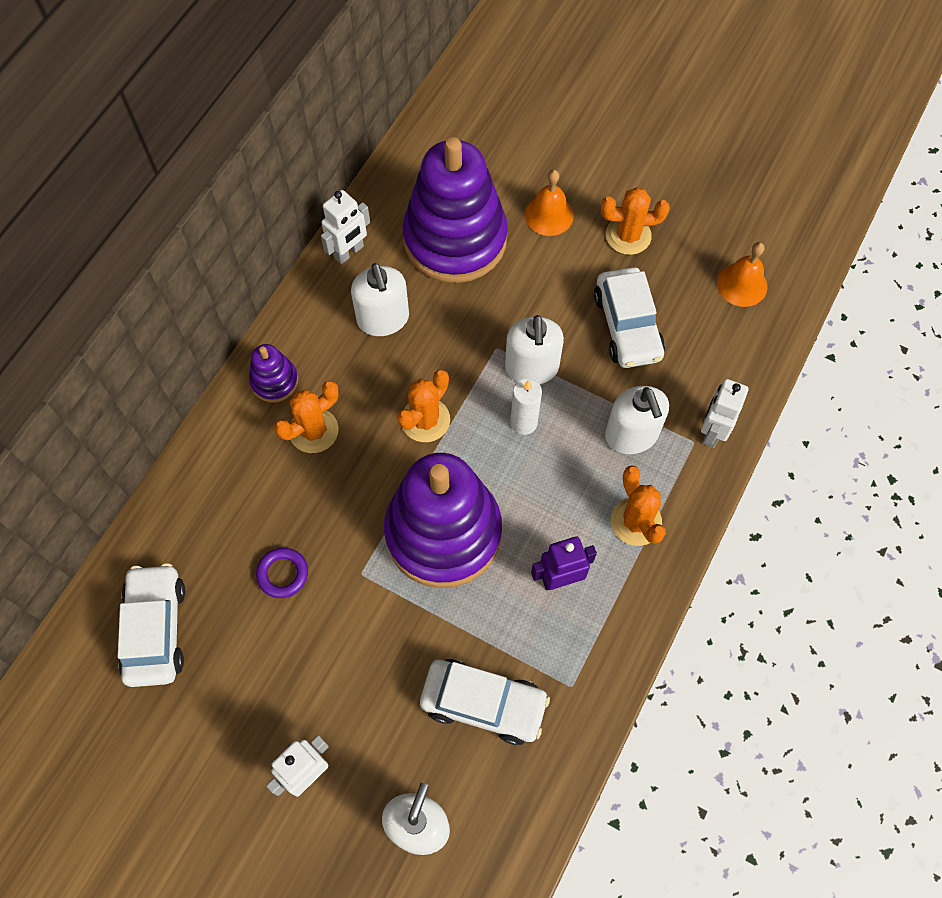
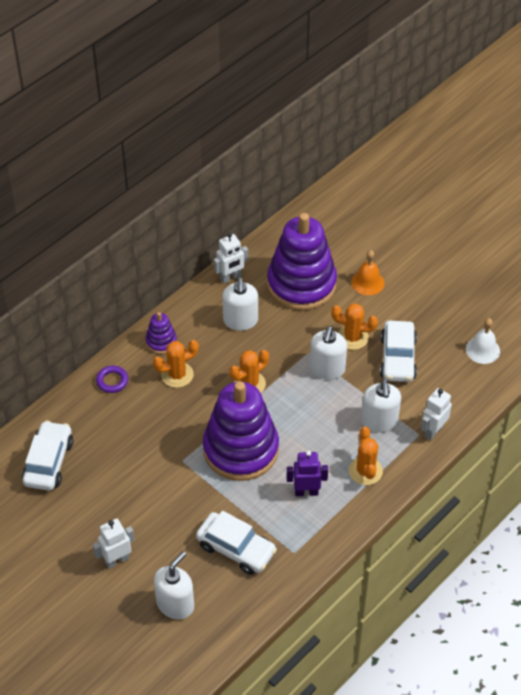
camera: 15 degrees right, 15 degrees down
purple ring [256,548,308,598] -> purple ring moved to [96,366,128,393]
white candle [510,378,542,435] -> none
orange cactus [601,187,670,255] -> orange cactus moved to [331,303,378,350]
orange bell [717,242,767,307] -> white bell [466,318,500,364]

